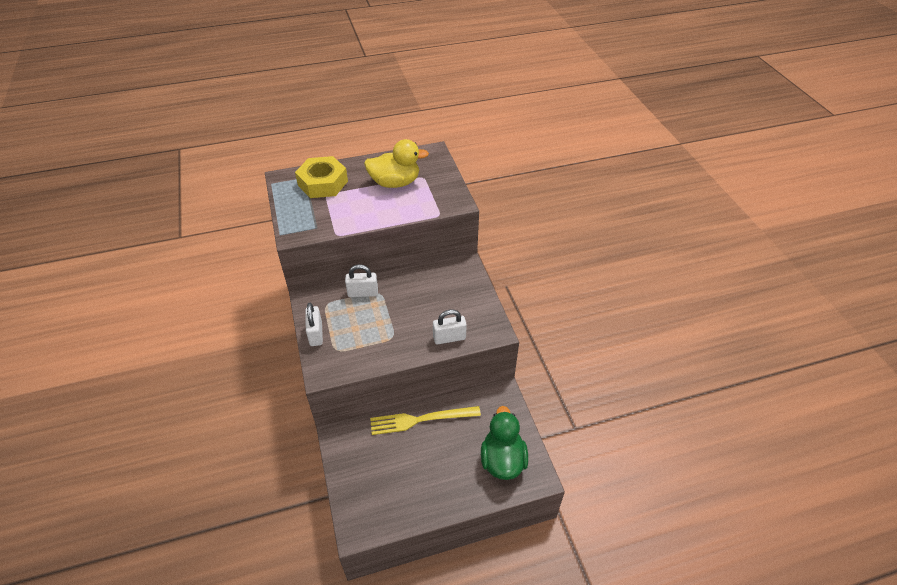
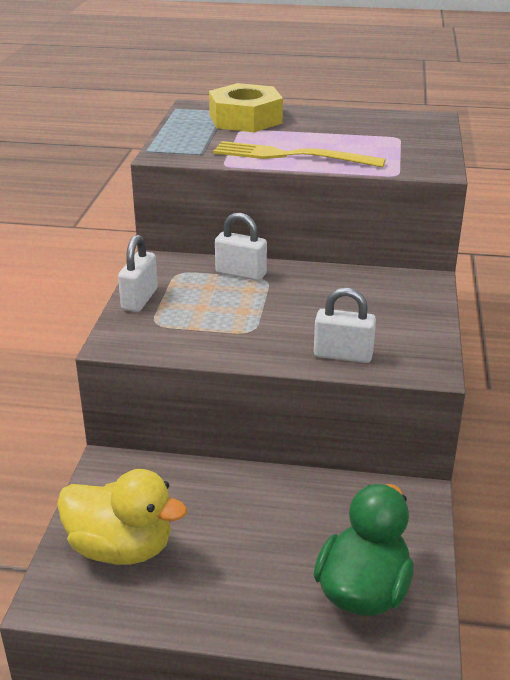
camera: 25 degrees right, 15 degrees down
yellow duck [364,139,429,188] -> yellow duck moved to [57,469,187,565]
yellow fork [370,406,481,435] -> yellow fork moved to [213,141,386,167]

